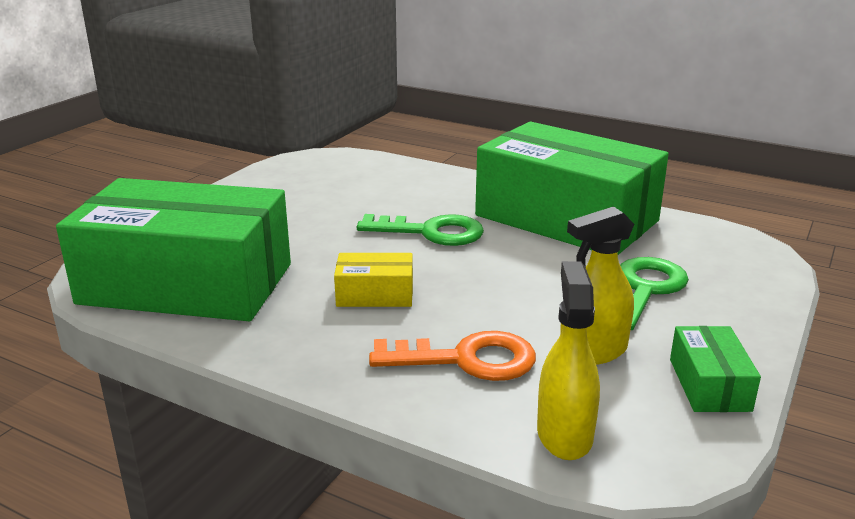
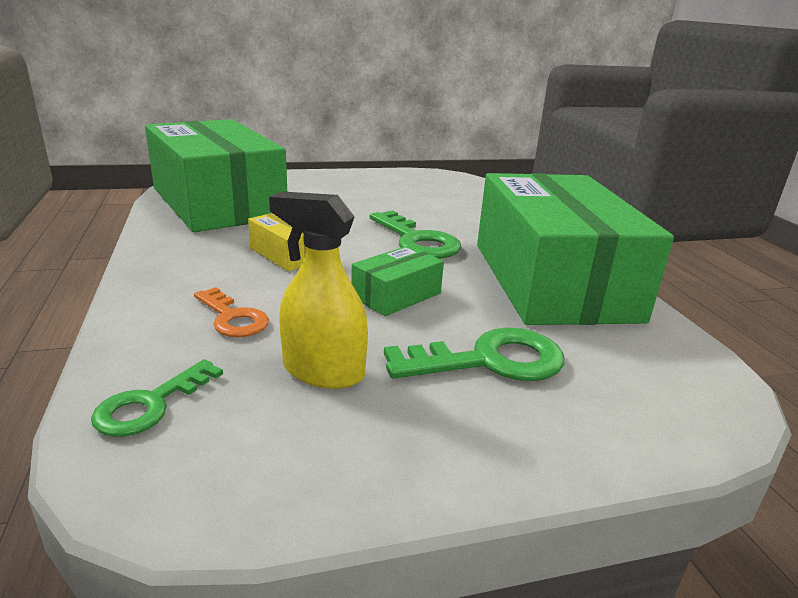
camera: 45 degrees right, 0 degrees up
orange key [369,331,536,381] -> orange key [194,287,269,337], size x0.63
yellow spray bottle [537,261,600,460] -> green key [91,359,223,437]
green box [670,326,761,412] -> green box moved to [351,245,444,316]

